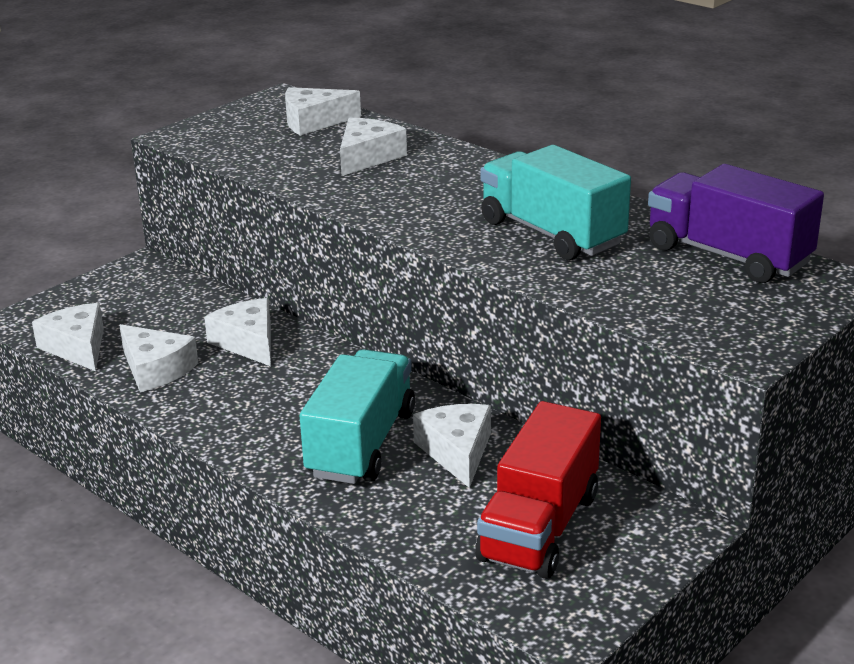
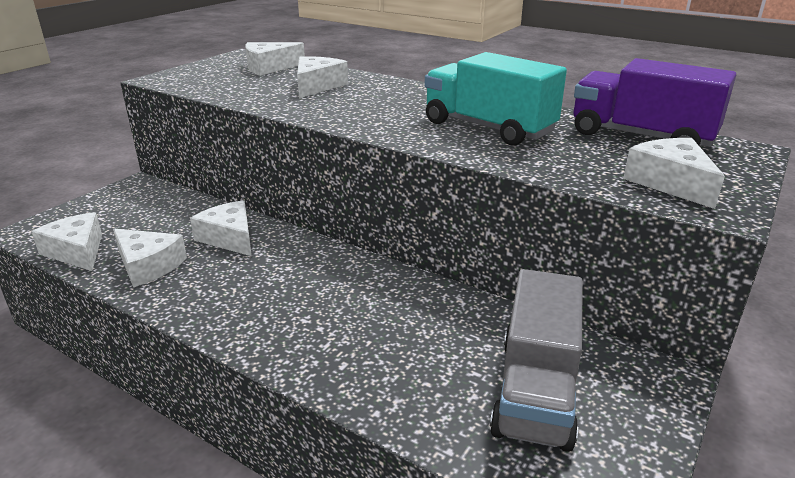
camera: 10 degrees left, 0 degrees up
turquoise truck [300,349,415,484] -> none
white cheese [413,404,491,488] -> white cheese moved to [623,138,725,209]
red truck [475,401,601,579] -> grey truck [490,269,583,452]

